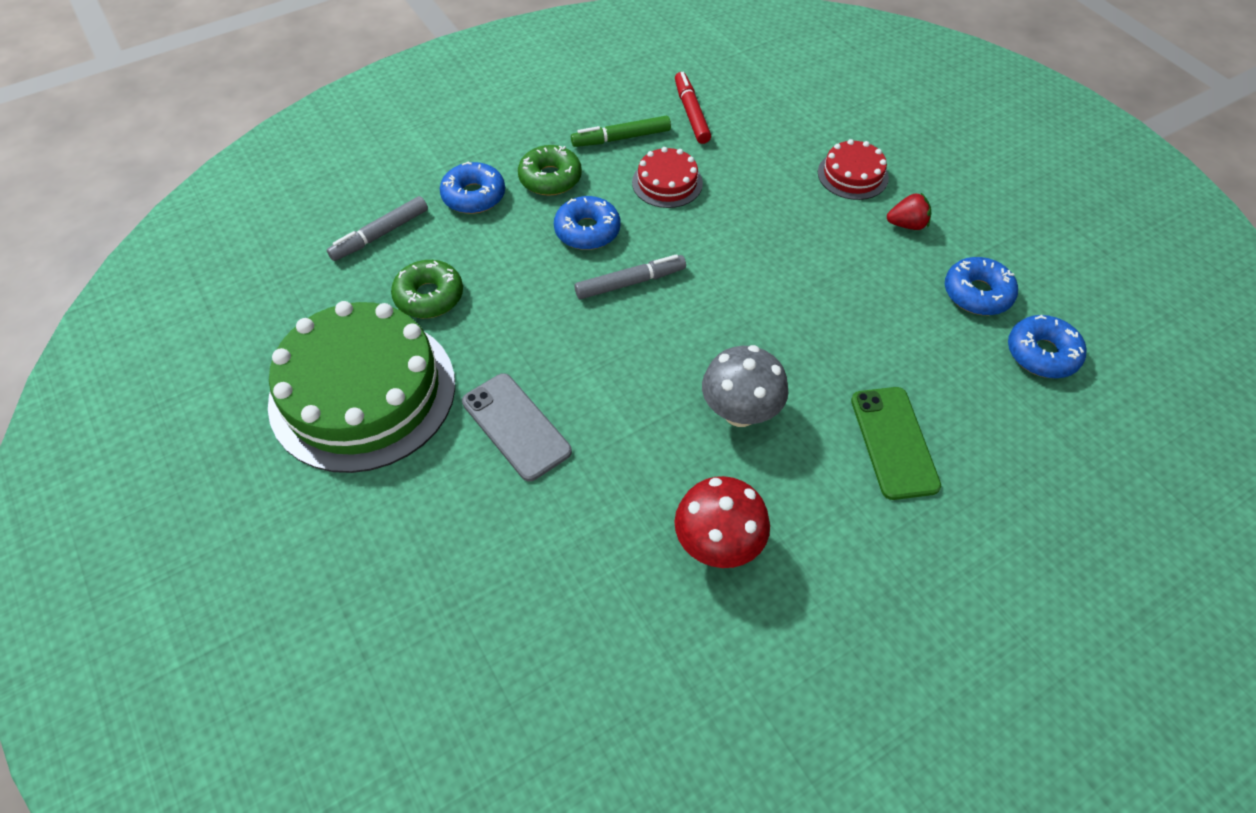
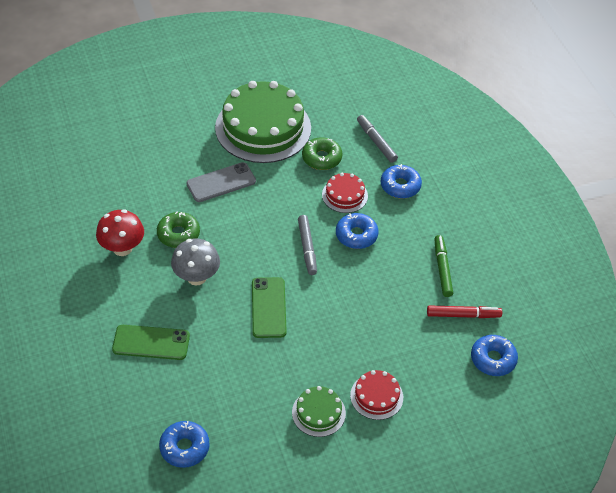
camera: 100 degrees right, 5 degrees down
green donut [518,145,582,196] -> green donut moved to [157,211,200,248]
red cake [632,147,703,208] -> red cake moved to [322,173,368,213]
red strawberry [887,193,931,230] -> green cake [292,386,346,437]
blue donut [945,257,1018,315] -> blue donut moved to [471,335,518,376]
none -> green phone [252,277,287,338]

